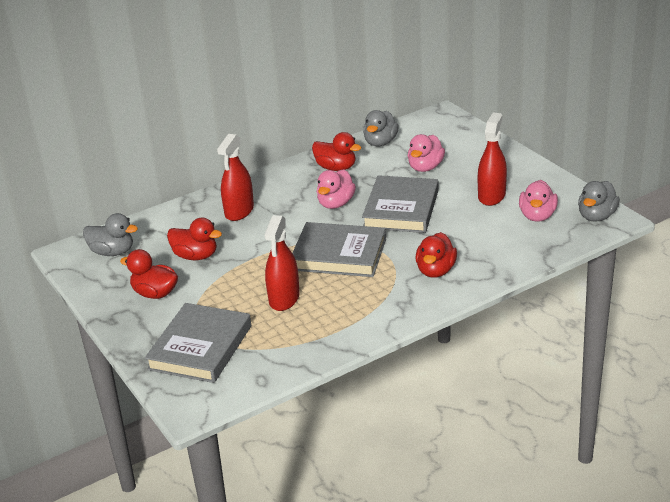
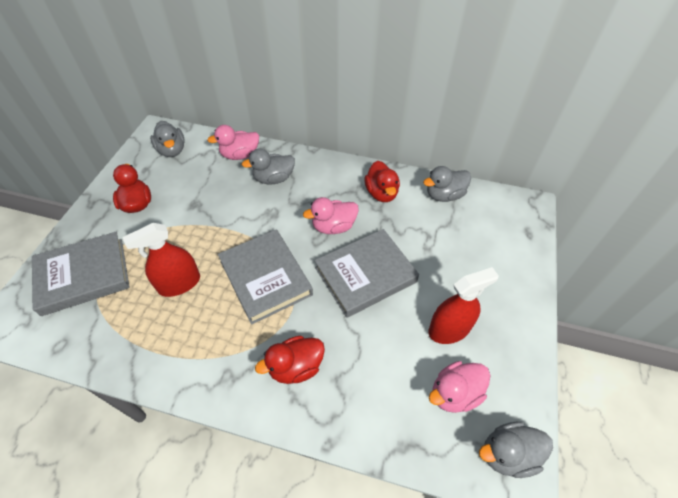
camera: 45 degrees right, 20 degrees up
red duck [167,218,222,260] -> none
red spray bottle [217,134,254,221] -> grey duck [242,148,295,185]
pink duck [408,134,445,172] -> pink duck moved to [207,125,259,160]

